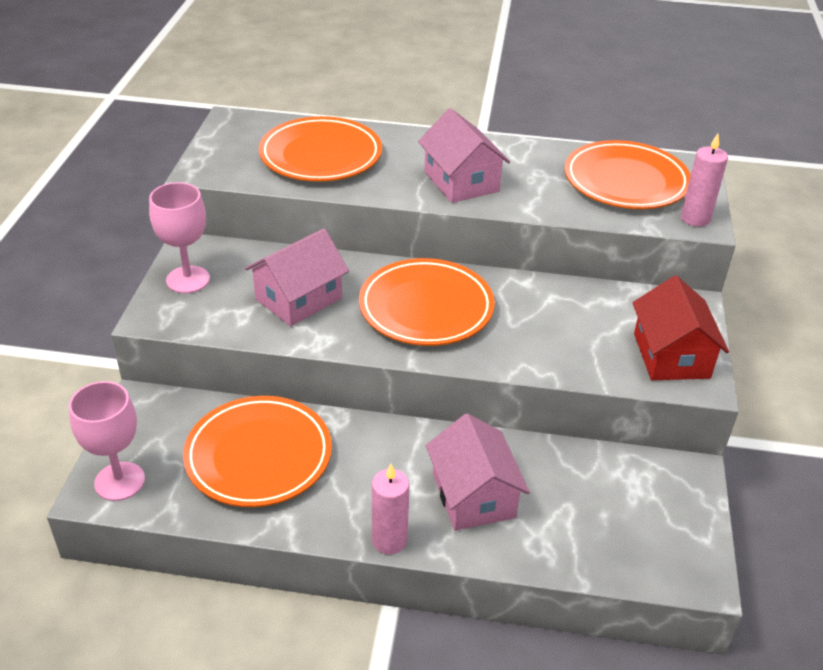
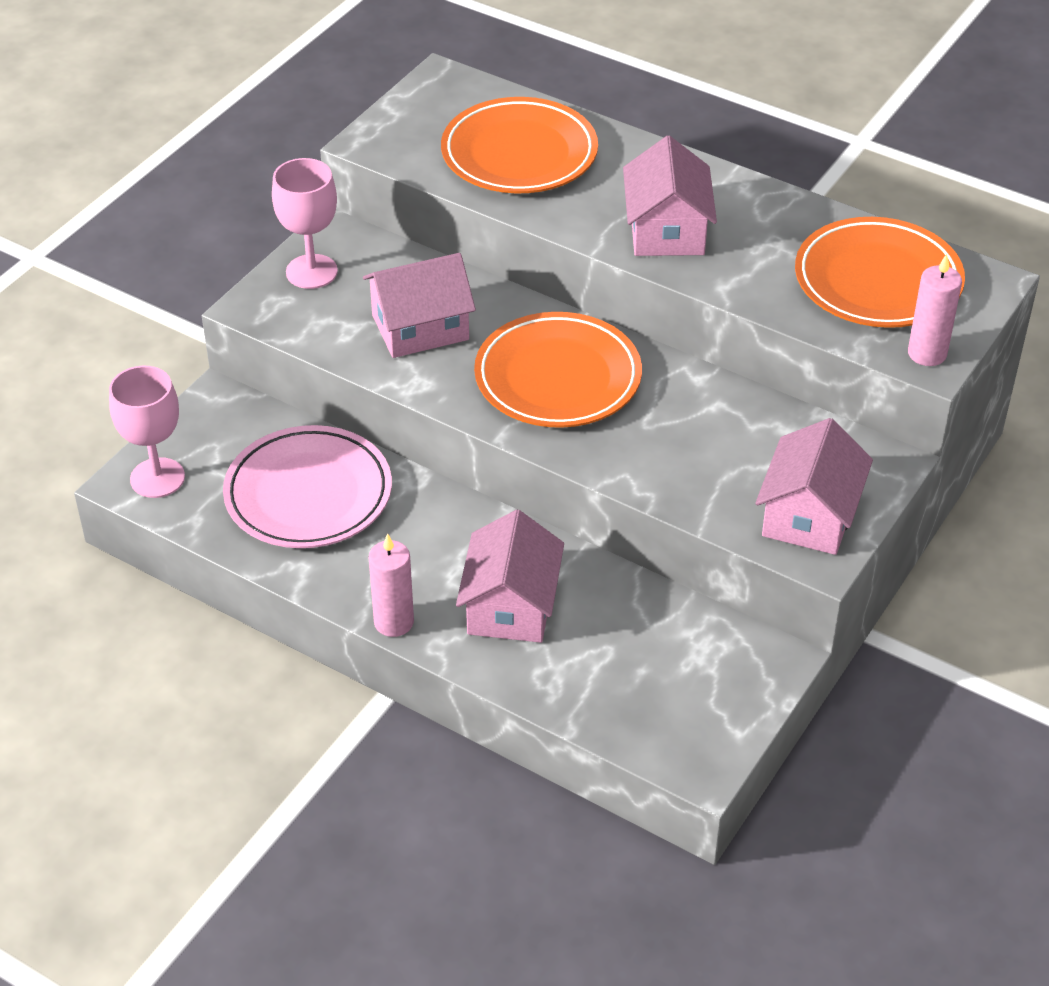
camera: 25 degrees right, 5 degrees up
orange plate [183,396,332,507] -> pink plate [223,425,392,548]
red house [632,276,729,380] -> pink house [755,418,873,555]

